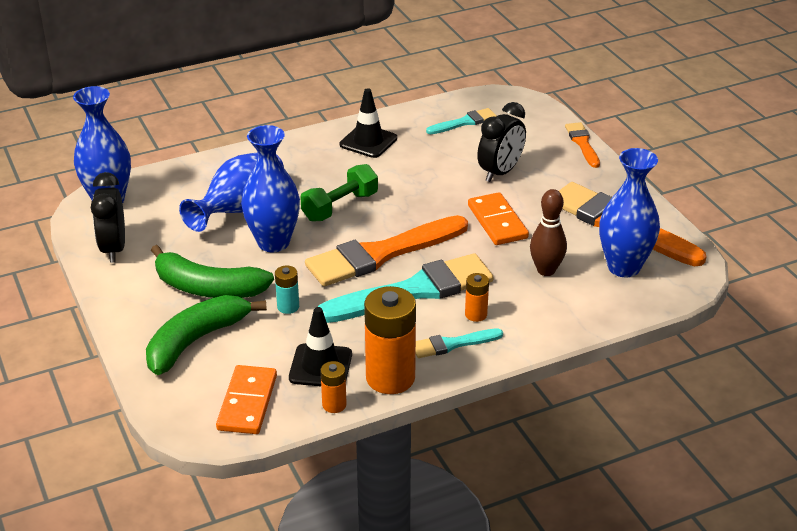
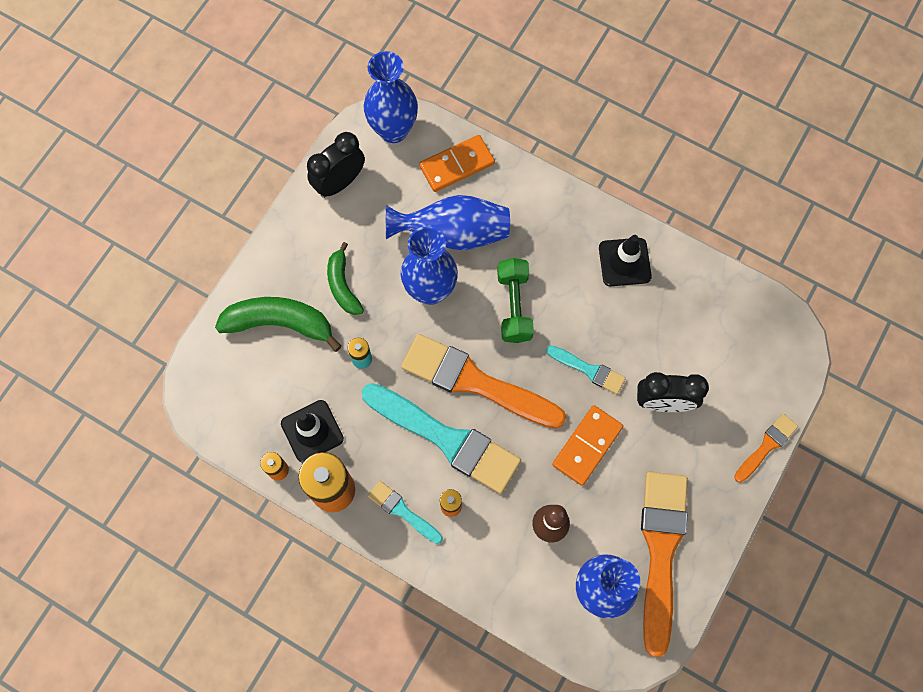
camera: 55 degrees right, 35 degrees up
green banana [151,245,274,298] -> green banana [327,242,364,315], size x0.62
orange domino [216,365,277,434] -> orange domino moved to [419,135,495,192]
green dumbbell [300,164,378,222] -> green dumbbell turned 75 degrees clockwise [497,258,534,343]
turquoise brush [426,108,497,134] -> turquoise brush moved to [546,345,626,394]

